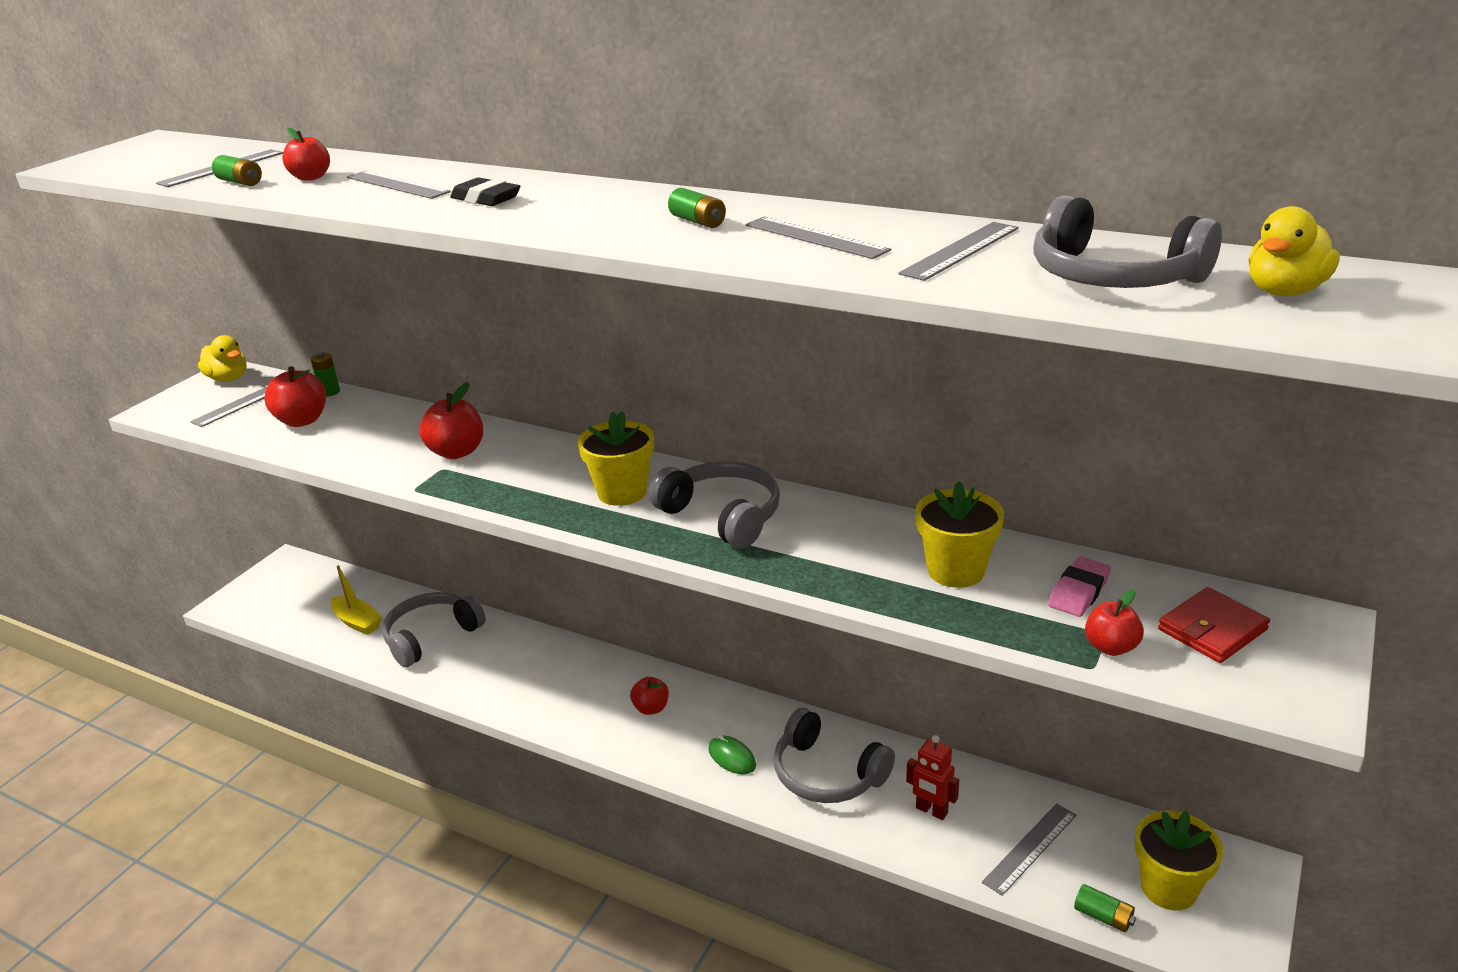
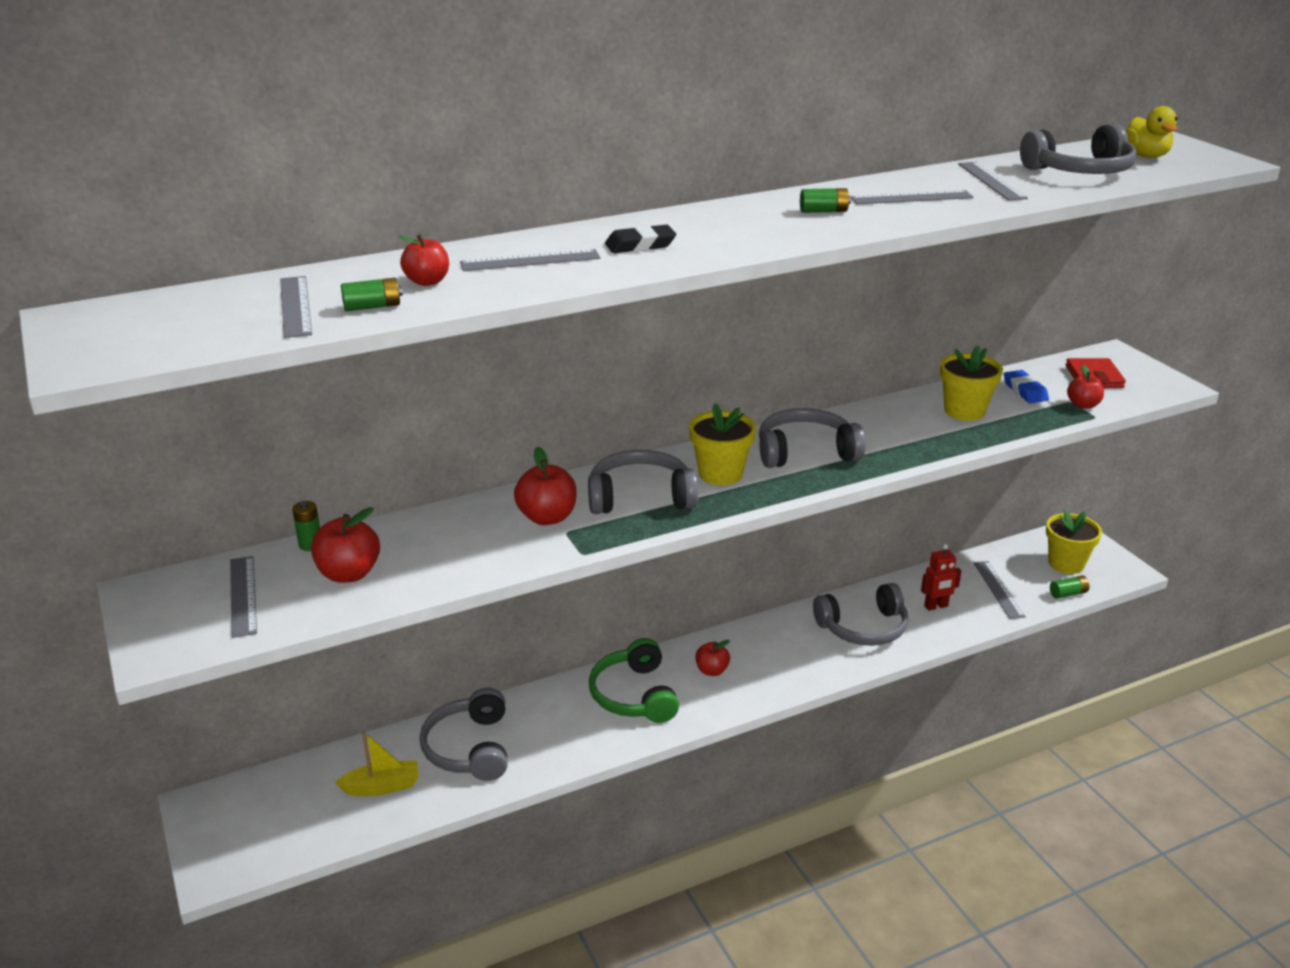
camera: 55 degrees left, 0 degrees up
yellow duck [198,335,247,382] -> none
green mouse [708,735,756,775] -> none
pink eraser [1048,557,1111,617] -> blue eraser [1004,370,1049,403]
none -> grey headphones [588,450,698,514]
none -> green headphones [589,638,679,723]

